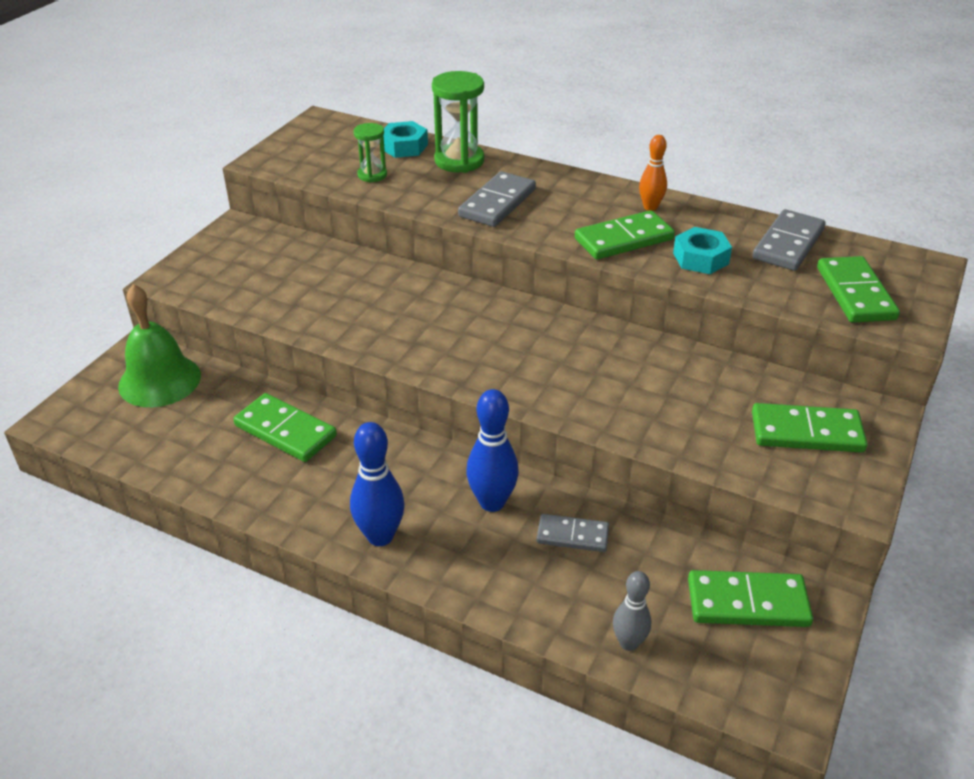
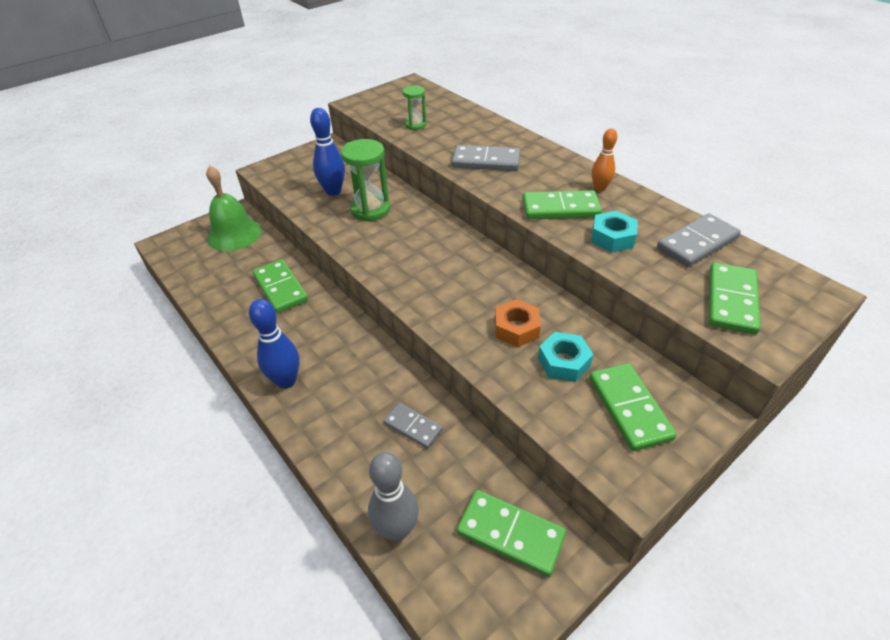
camera: 25 degrees right, 5 degrees up
turquoise nut [383,121,428,158] -> turquoise nut moved to [538,332,594,382]
green hourglass [432,71,484,173] -> green hourglass moved to [341,139,390,221]
grey domino [458,171,536,227] -> grey domino turned 45 degrees clockwise [452,145,520,171]
blue bowling pin [466,389,519,512] -> blue bowling pin moved to [310,108,345,196]
grey bowling pin [613,571,651,651] -> grey bowling pin [368,452,419,542], size x1.55
green domino [752,403,867,453] -> green domino turned 45 degrees clockwise [589,363,677,451]
none -> orange nut [495,299,541,347]

